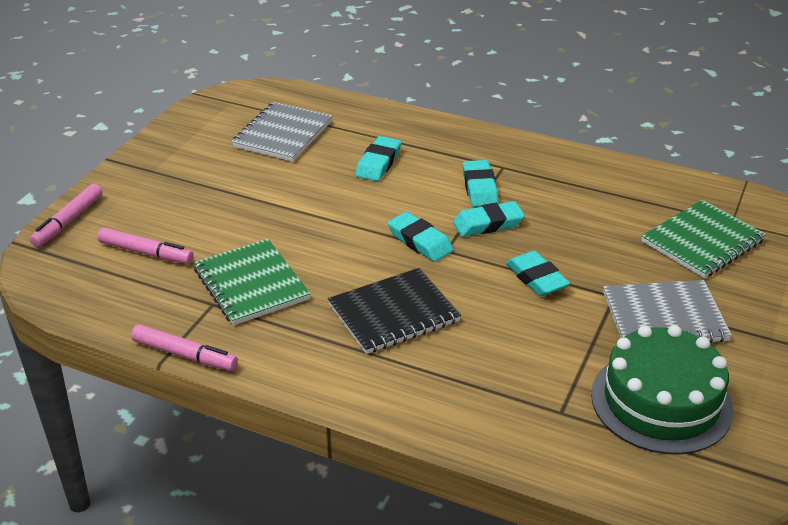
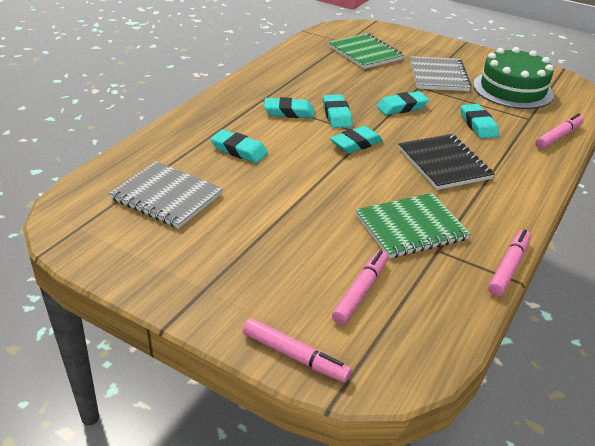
camera: 85 degrees left, 0 degrees up
none -> turquoise eraser [460,104,499,138]
none -> pink marker [535,113,584,149]

